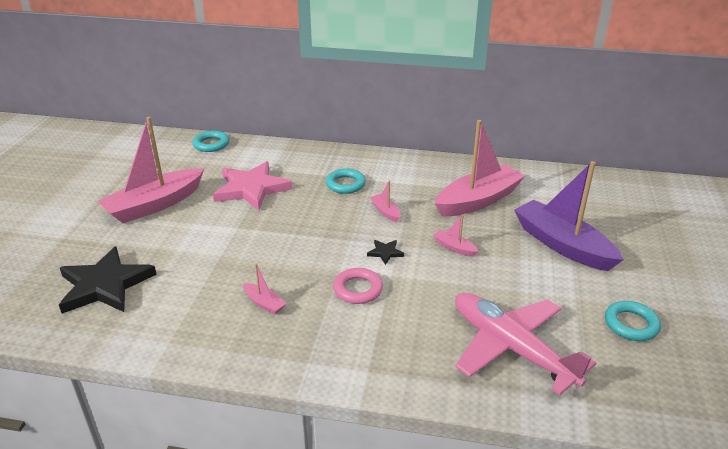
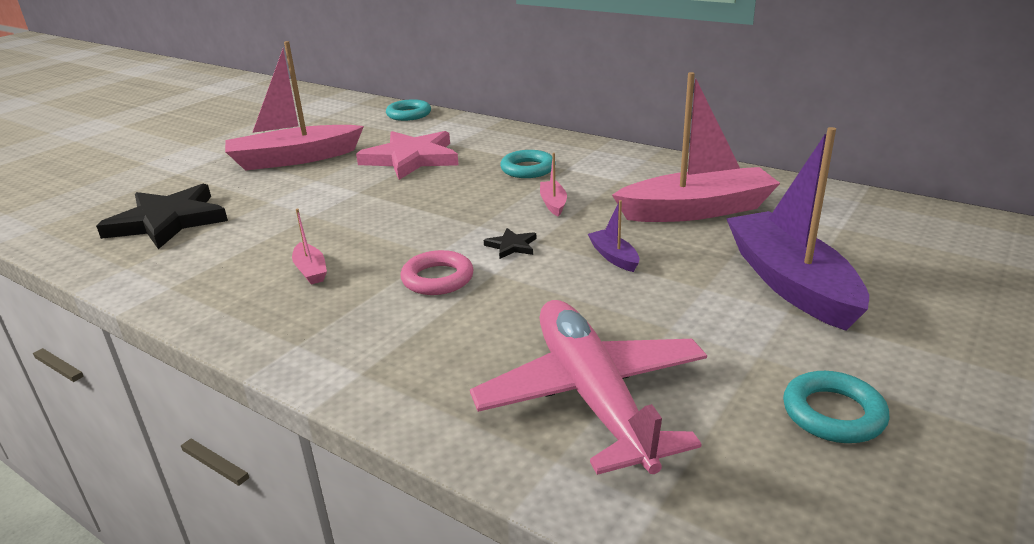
camera: 25 degrees right, 5 degrees down
pink boat [433,214,479,257] -> purple boat [588,200,639,272]

